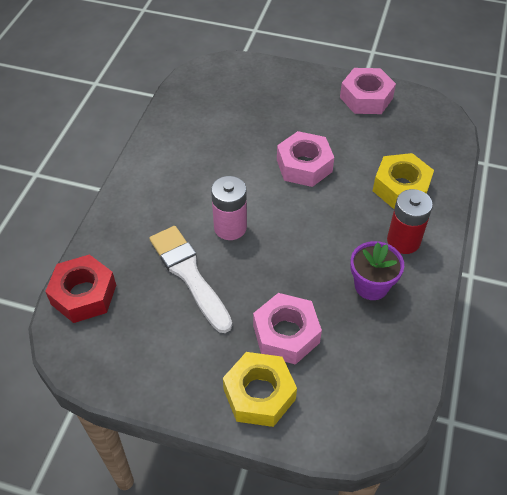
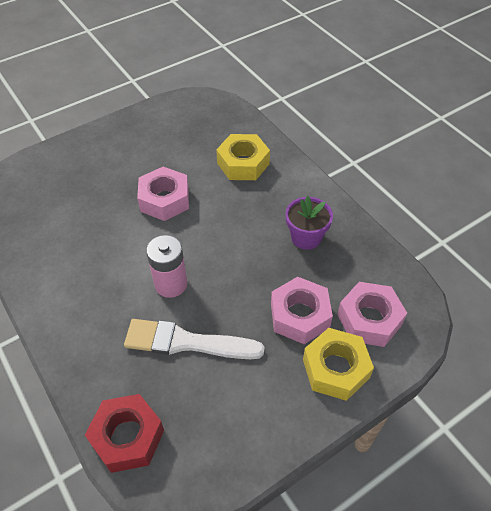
camera: 50 degrees left, 0 degrees up
pink nut [340,68,396,114] -> pink nut moved to [337,282,407,347]
red battery [387,189,433,254] -> none

